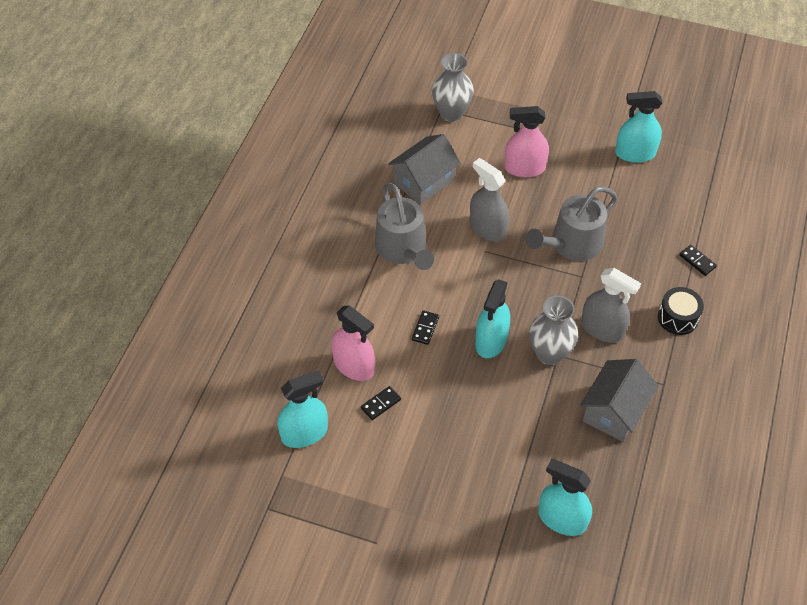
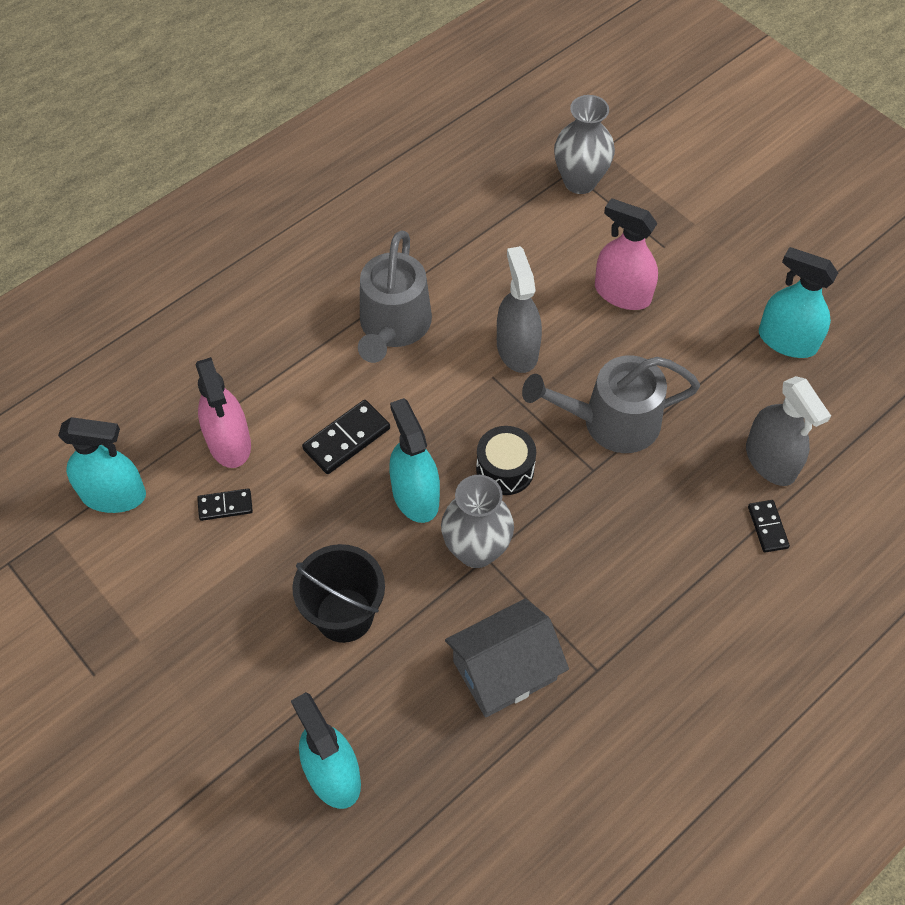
camera: 30 degrees right, 5 degrees up
grey house [388,134,461,204] -> none
black domino [412,310,439,345] -> black domino [302,400,390,474], size x1.60
turquoise spray bottle [475,279,510,358] -> turquoise spray bottle turned 105 degrees clockwise [389,398,440,523]
grey spray bottle [581,268,641,343] -> grey spray bottle moved to [746,376,831,486]
black drum [658,287,704,335] -> black drum moved to [476,426,536,495]
none -> black bucket [292,544,385,643]

